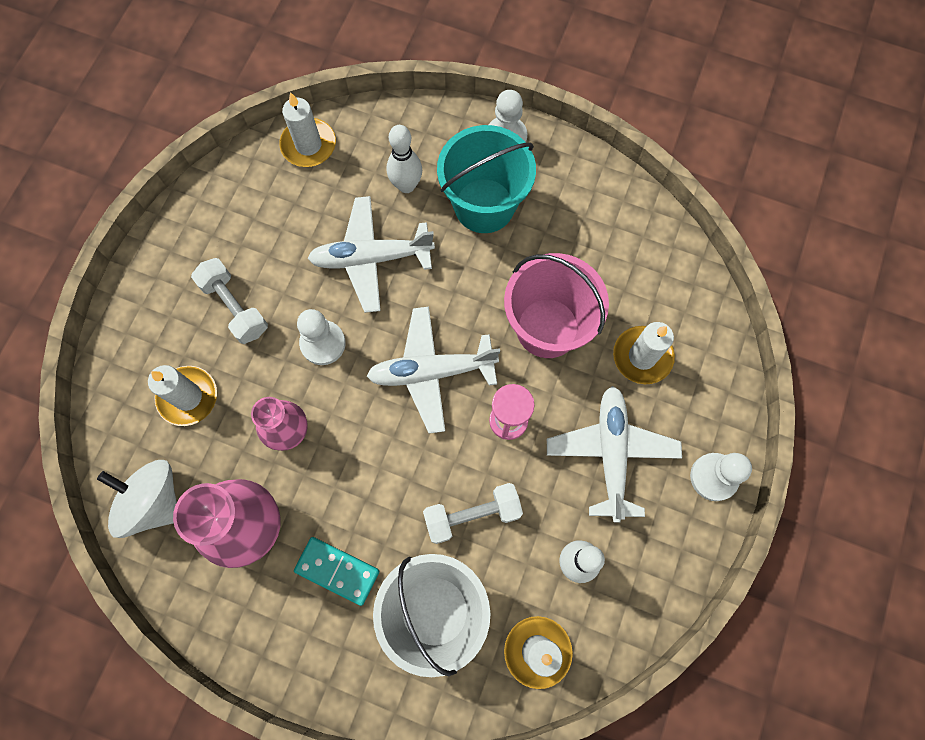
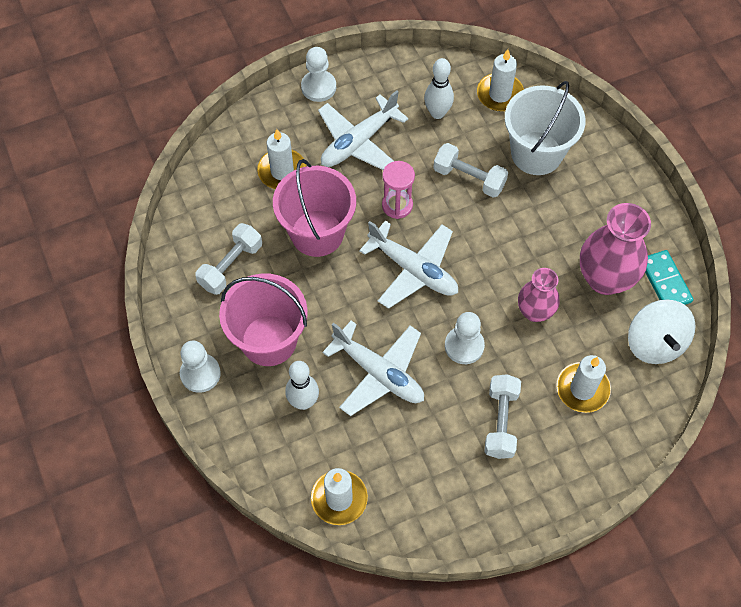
camera: 135 degrees left, 10 degrees down
turquoise domino [294,537,379,606] -> turquoise domino moved to [645,250,693,305]
turquoise bucket [437,125,536,233] -> pink bucket [219,274,308,366]
none -> white dumbbell [195,223,262,295]

